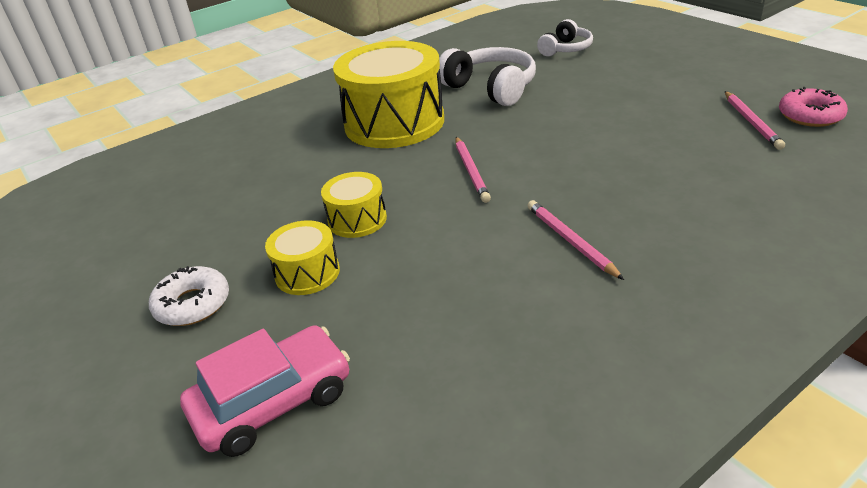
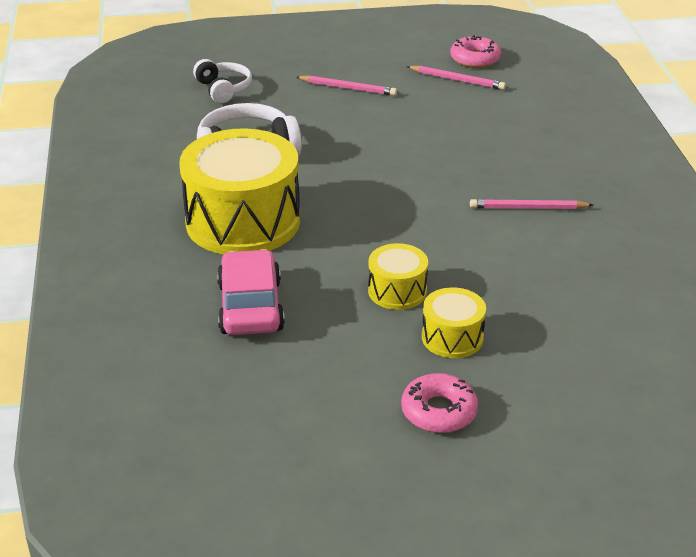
camera: 65 degrees left, 0 degrees up
white donut [149,266,229,326] -> pink donut [401,373,478,433]
pink car [180,325,350,457] -> pink car moved to [217,249,285,335]
pink pencil [455,137,491,203] -> pink pencil moved to [296,75,397,96]

